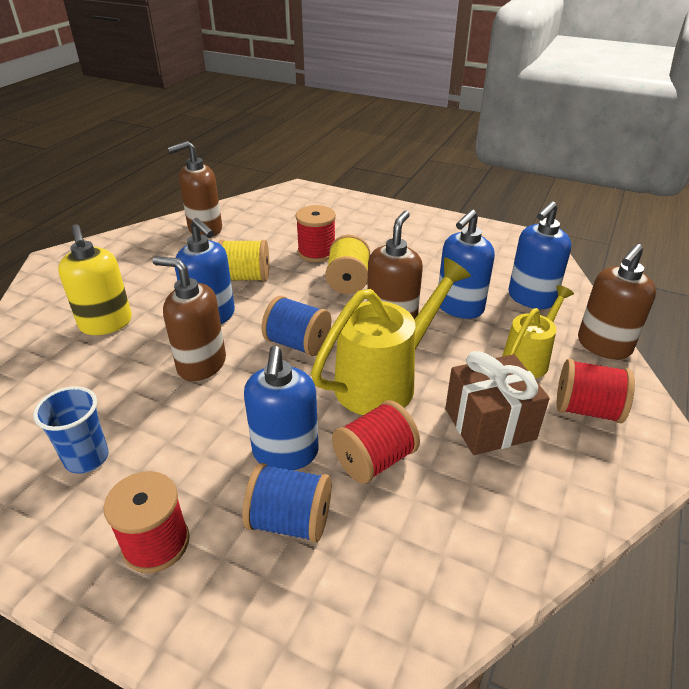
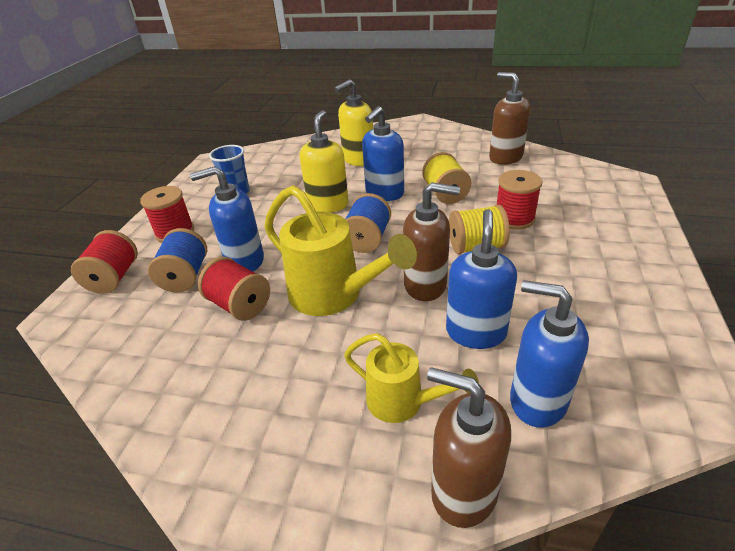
camera: 80 degrees right, 0 degrees up
brown soap dispenser [153,256,226,381] -> yellow soap dispenser [299,110,349,212]
blue soap dispenser [438,210,495,319] -> blue soap dispenser turned 75 degrees clockwise [446,209,517,349]
brown gift [445,351,550,455] -> none
red spool [557,359,635,423] -> red spool moved to [71,230,138,294]

